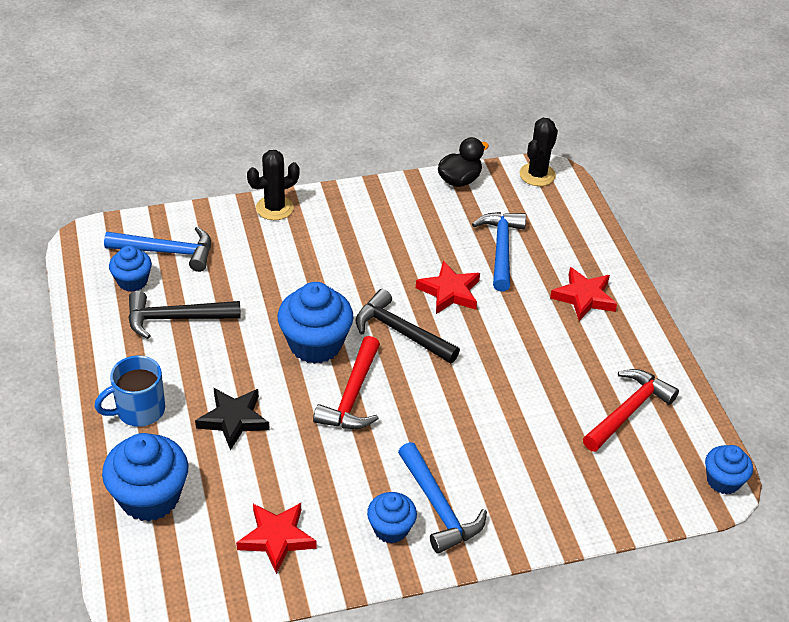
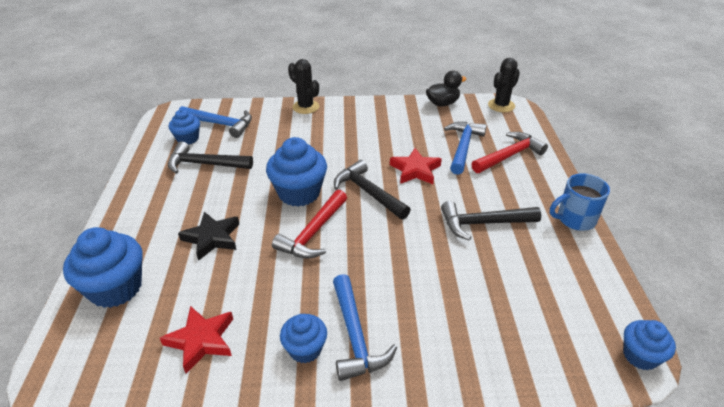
camera: 15 degrees right, 5 degrees down
blue mug [94,355,165,427] -> blue mug moved to [550,173,610,231]
black cactus [247,150,300,220] -> black cactus turned 60 degrees clockwise [288,59,319,114]
red star [550,267,617,321] -> none
red hammer [583,369,679,452] -> red hammer moved to [472,132,548,173]
none -> black hammer [441,201,541,241]

